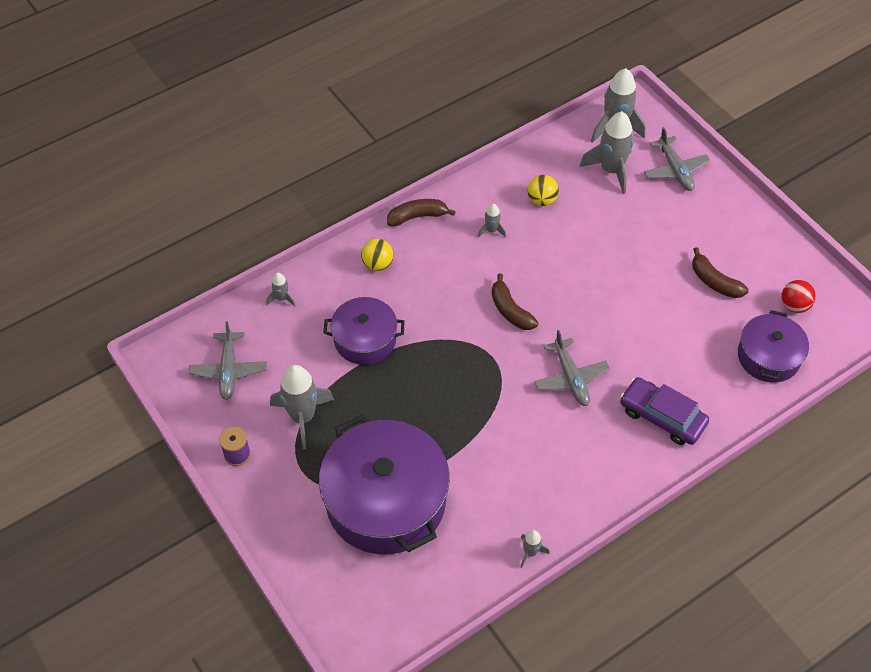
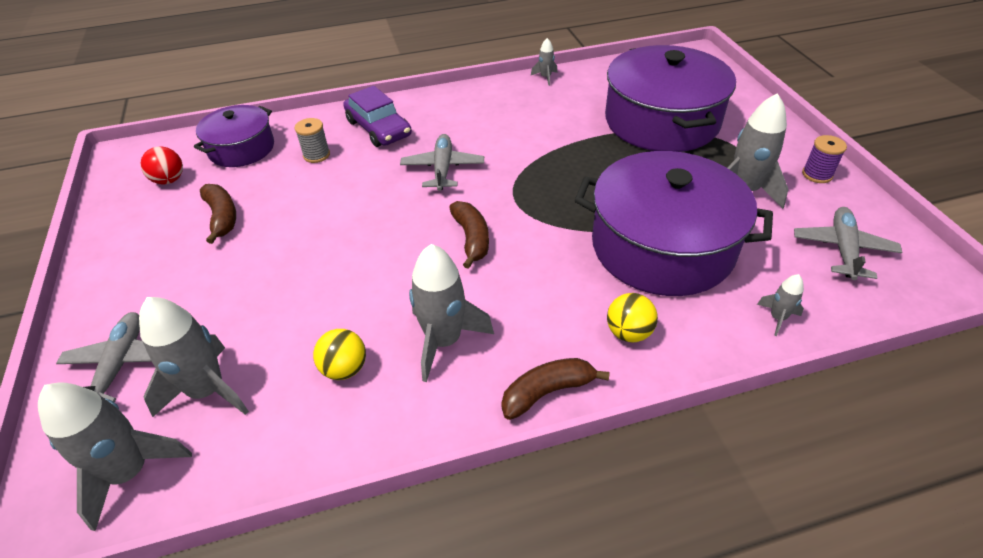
camera: 160 degrees left, 10 degrees down
purple pot [323,297,404,365] -> purple pot [575,151,773,296], size x1.77
brown banana [387,199,456,226] -> brown banana turned 150 degrees clockwise [502,358,610,420]
grey rocket [478,204,506,238] -> grey rocket [409,244,494,382], size x2.07
none -> grey spool [295,118,330,163]

